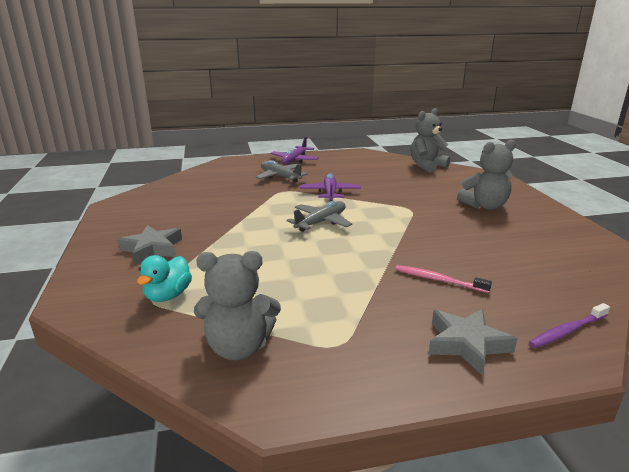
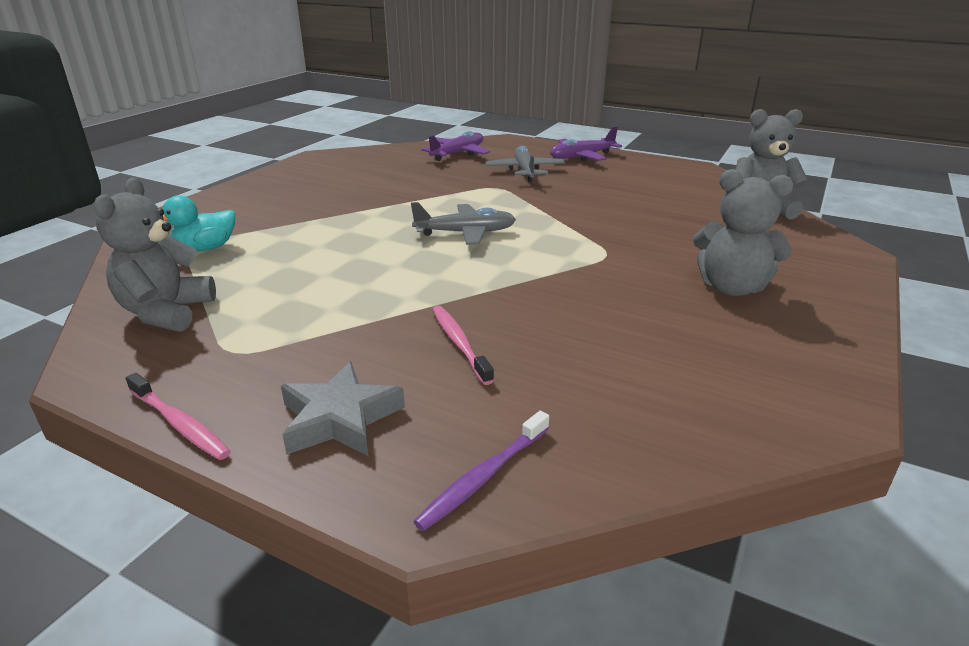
camera: 40 degrees right, 5 degrees up
grey star [117,225,182,264] -> none
grey teddy bear [194,251,281,361] -> grey teddy bear turned 60 degrees clockwise [94,178,216,332]
purple plane [300,173,361,201] -> purple plane moved to [422,131,490,161]
purple toothbrush [529,303,610,348] -> purple toothbrush turned 60 degrees counterclockwise [413,411,549,531]
none -> pink toothbrush [126,373,231,460]

